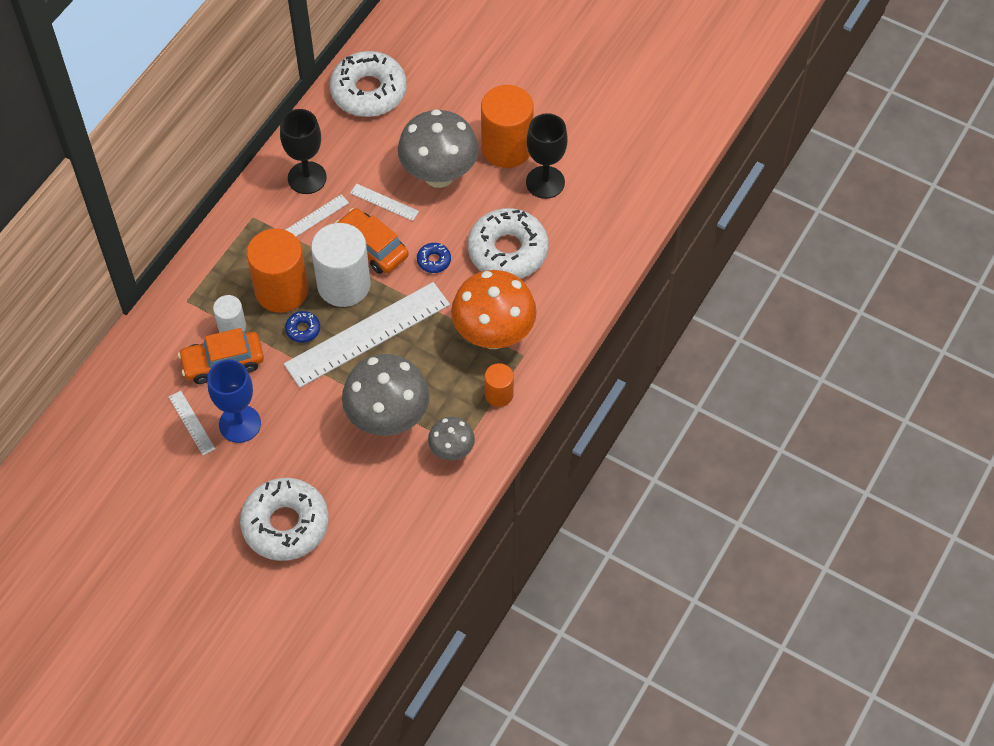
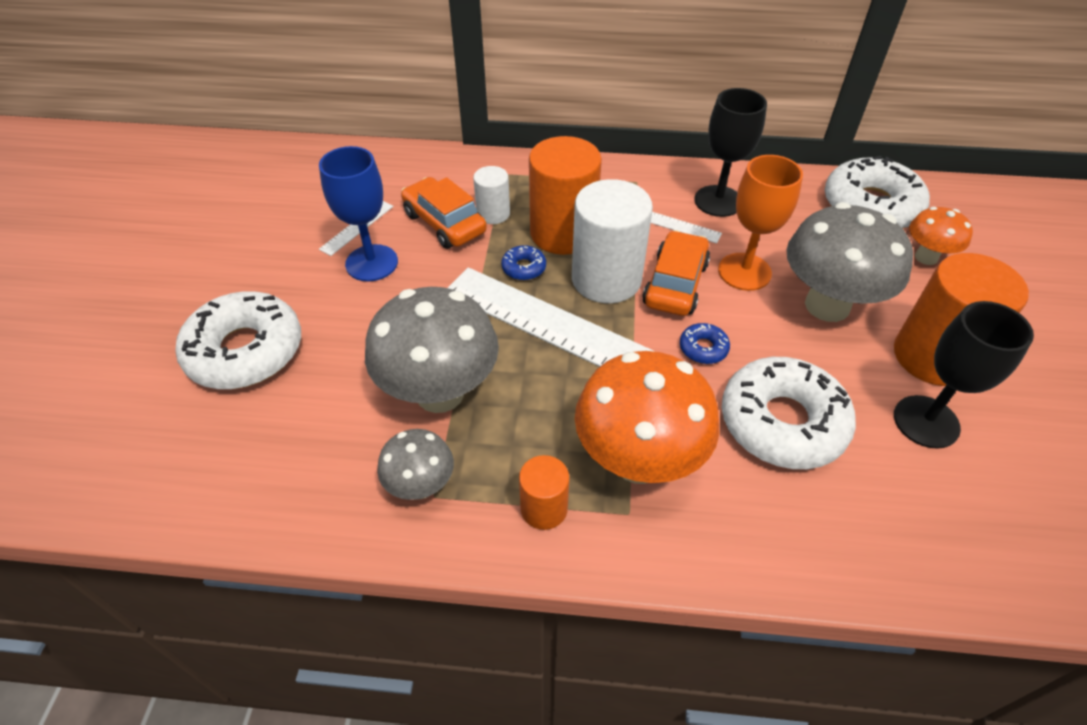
camera: 65 degrees right, 10 degrees down
white ruler [350,184,419,221] -> orange goblet [718,155,803,291]
none -> orange mushroom [909,207,973,265]

